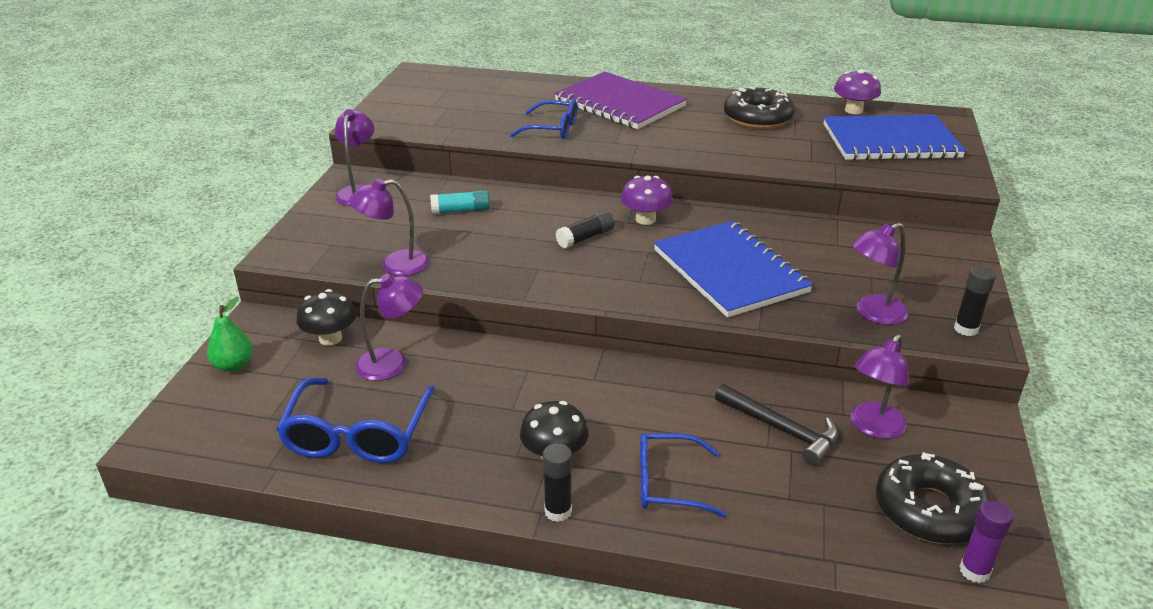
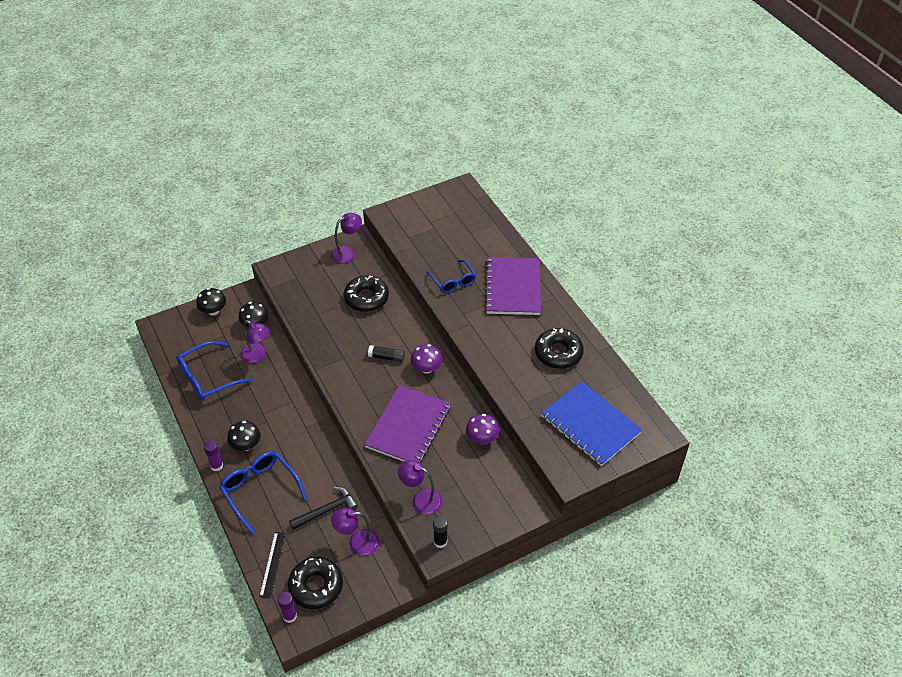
camera: 50 degrees right, 15 degrees up
green pear [207,297,253,372] -> black mushroom [196,288,226,316]
purple lamp [349,178,429,276] -> none
turquoise glue stick [430,190,490,214] -> black donut [344,275,389,312]
black glue stick [542,443,572,522] -> purple glue stick [204,440,223,471]
blue glasses [640,433,727,517] -> blue glasses [219,451,307,534], size x1.50
blue notebook [654,221,813,318] -> purple notebook [364,385,451,463]
black hammer [715,384,838,465] -> black hammer turned 120 degrees counterclockwise [289,487,358,530]
purple mushroom [834,69,881,114] -> purple mushroom moved to [466,414,499,444]
none -> black ruler [259,532,286,598]

